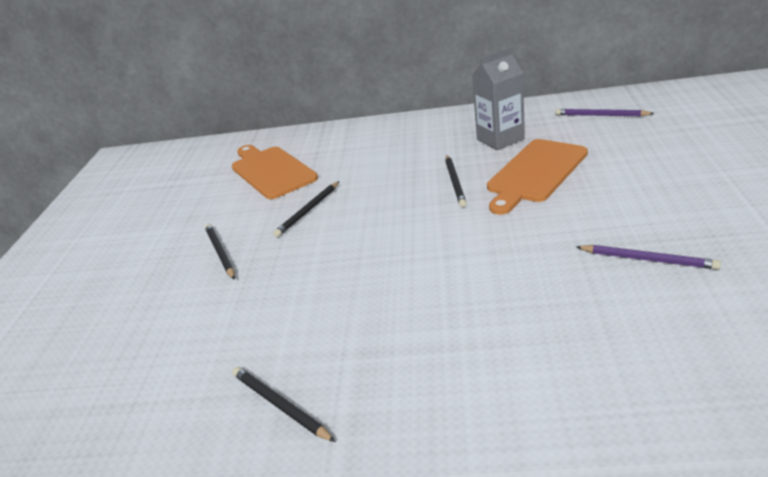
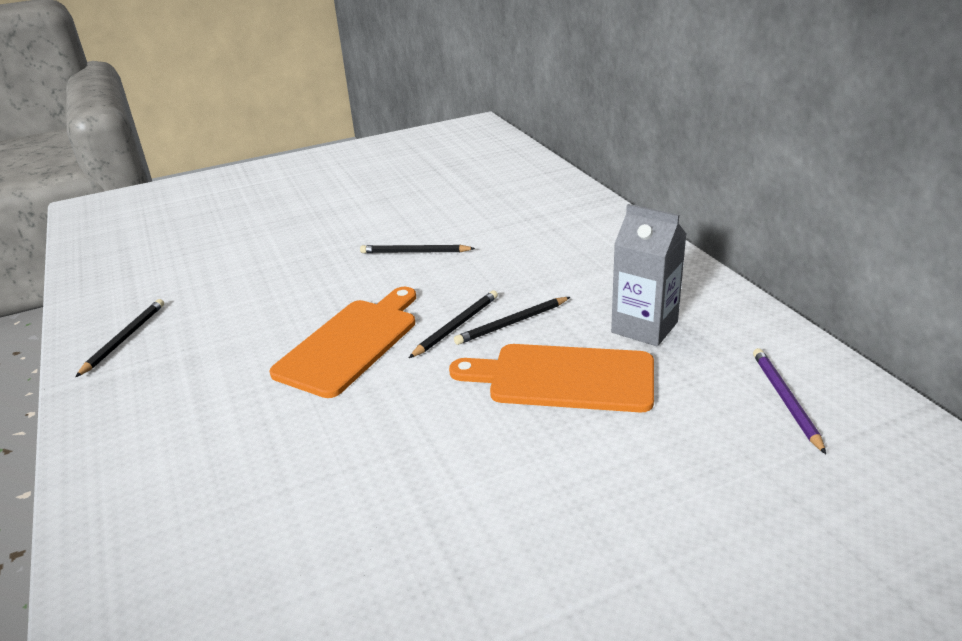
camera: 60 degrees right, 0 degrees up
black pencil [205,224,235,280] -> black pencil moved to [409,290,498,358]
orange cutting board [232,145,318,199] -> orange cutting board moved to [269,287,416,398]
purple pencil [577,245,721,270] -> none

